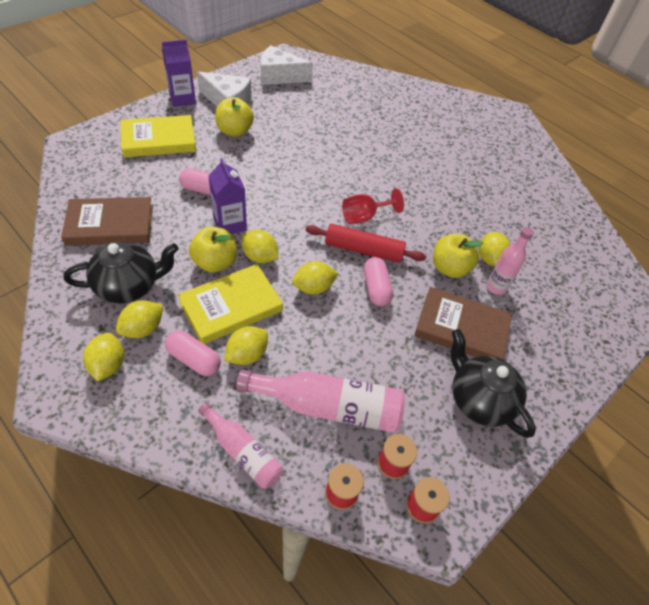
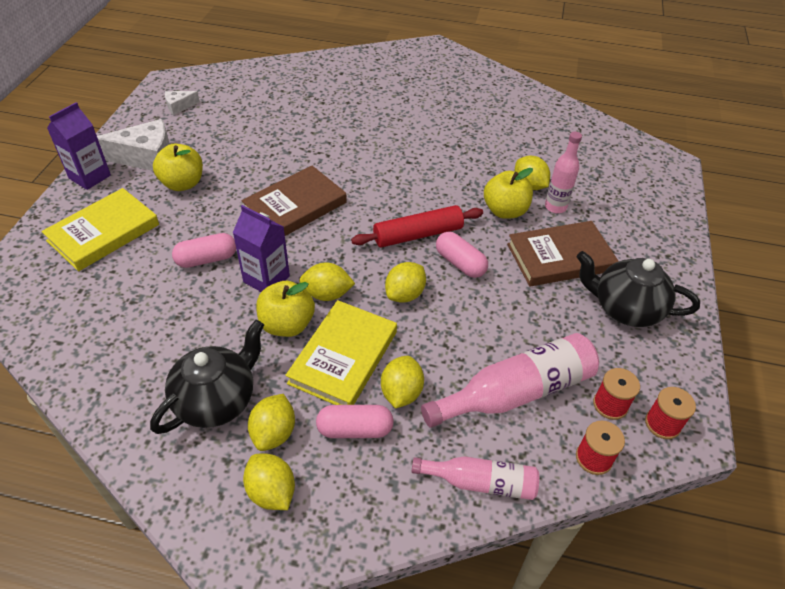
camera: 30 degrees left, 5 degrees down
brown book [61,197,153,246] -> brown book moved to [242,166,347,236]
white cheese [261,45,313,85] -> white cheese [165,91,200,115], size x0.51
red goblet [342,188,404,224] -> none

